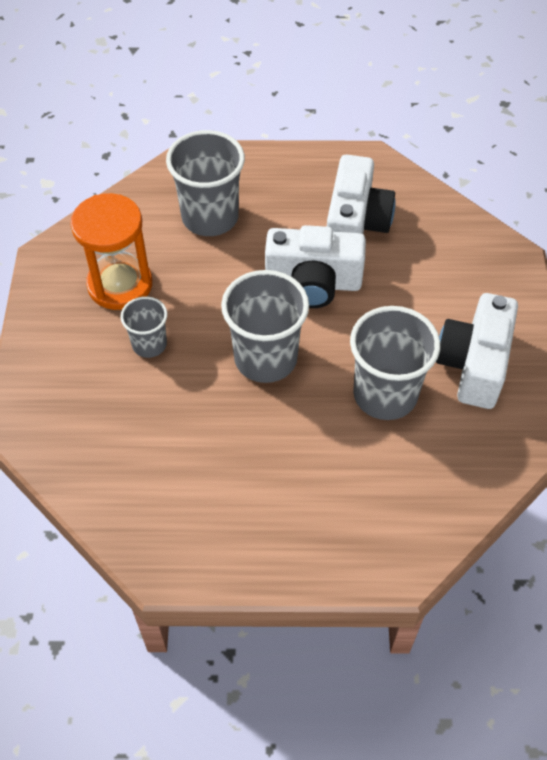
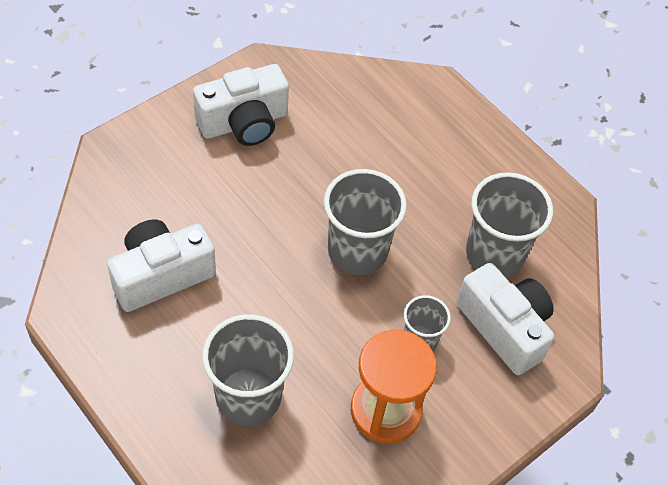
camera: 135 degrees left, 0 degrees up
white camera [265,225,366,308] -> white camera moved to [457,263,554,375]
grey cup [350,306,440,420] -> grey cup moved to [466,172,553,277]

